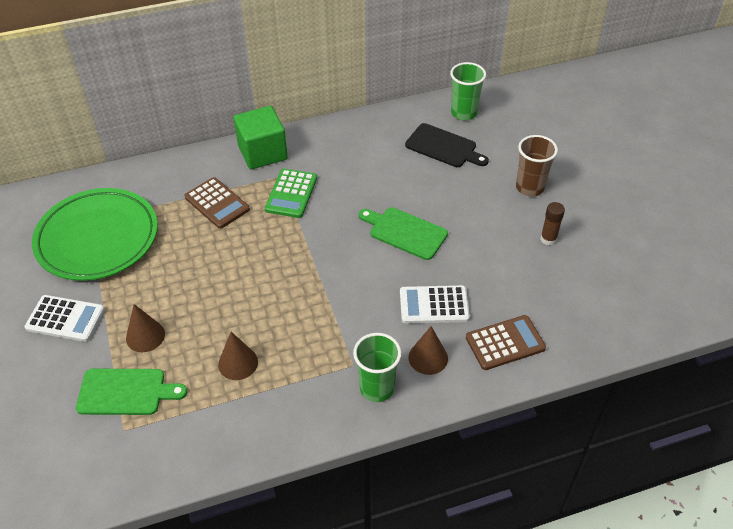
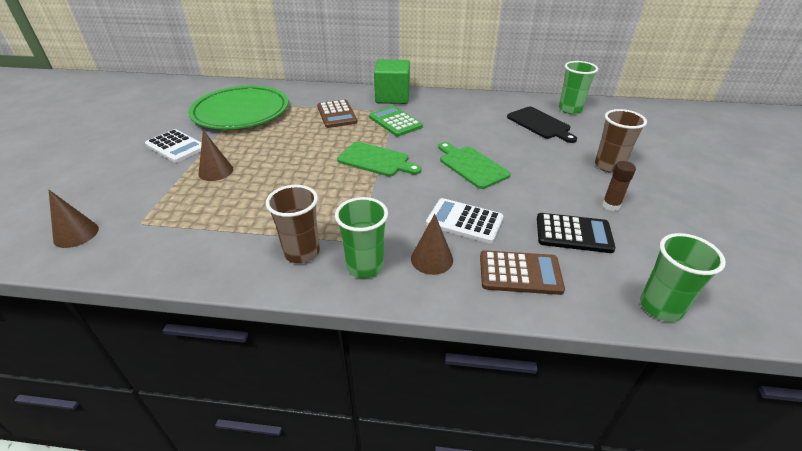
camera: 25 degrees right, 10 degrees down
green cutting board [76,369,187,415] -> green cutting board moved to [337,142,422,176]
brown cone [218,332,258,380] -> brown cone moved to [49,190,99,248]
green calculator [265,169,317,218] -> green calculator turned 105 degrees clockwise [369,106,423,136]
none -> brown cup [266,185,320,263]
none -> black calculator [537,213,616,253]
none -> green cup [640,233,726,322]

